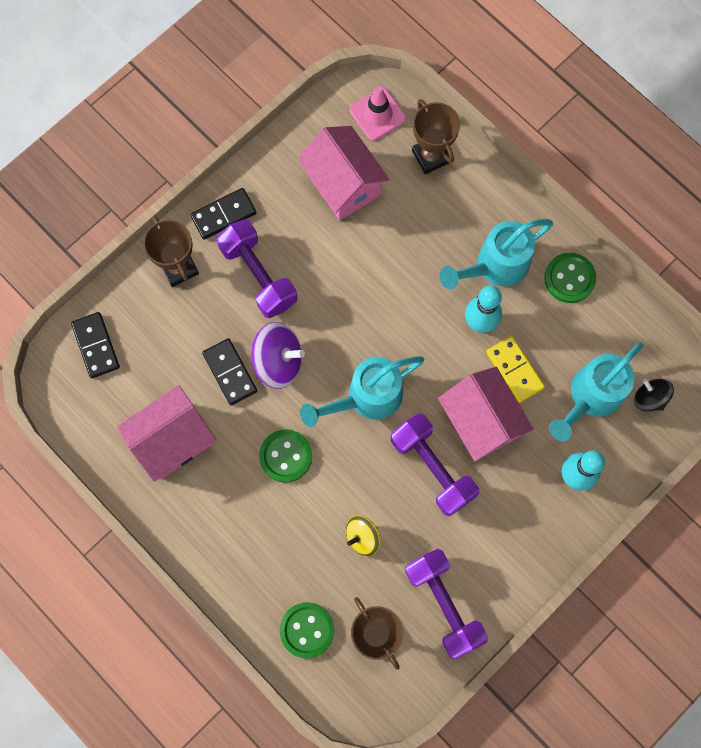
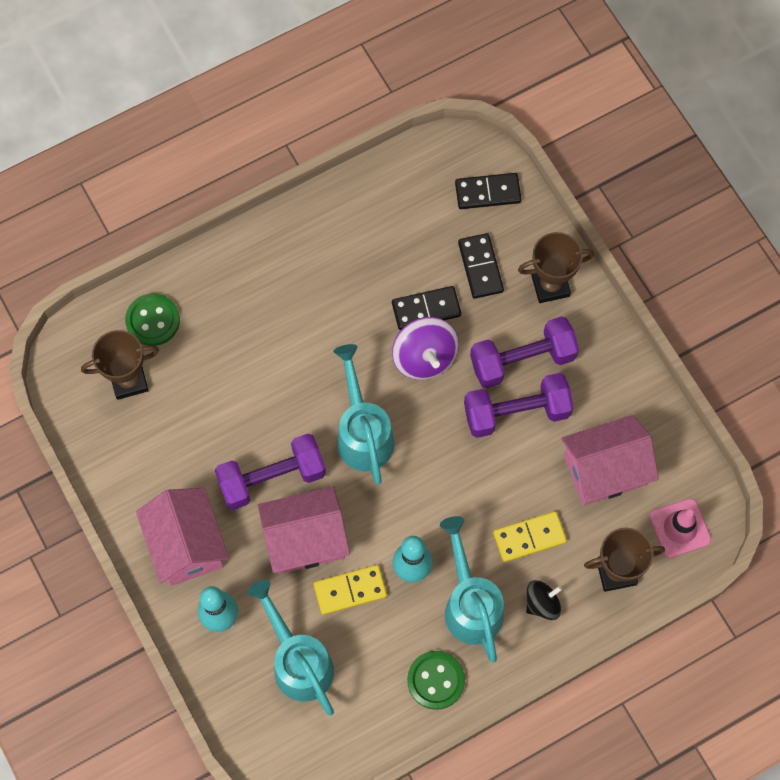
camera: 105 degrees right, 5 degrees down
pink house [117,385,216,482] -> pink house moved to [136,488,229,586]
black domino [190,188,257,240] -> black domino moved to [458,233,504,299]
purple spinning top [251,322,305,389] -> purple spinning top turned 45 degrees counterclockwise [392,317,459,380]
green button [259,429,312,483] -> none
yellow spinning top [346,515,380,556] -> none
purple dumbbell [405,549,488,659] -> purple dumbbell moved to [464,373,573,438]
black spinning top [634,379,674,411] -> black spinning top moved to [526,580,562,620]
none -> yellow domino [493,511,567,562]

